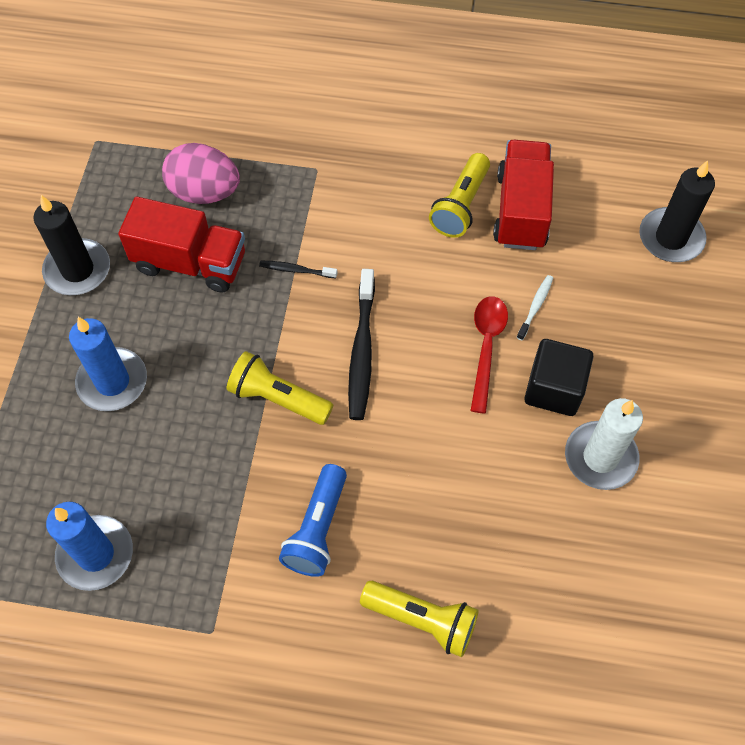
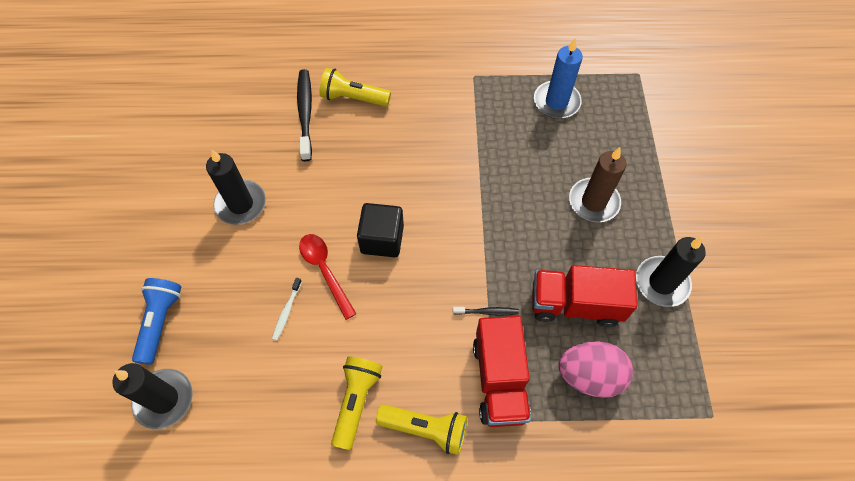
camera: 170 degrees right, 0 degrees up
blue candle [69,317,147,411] -> brown candle [569,147,627,222]
yellow flashlight [227,351,333,425] -> yellow flashlight moved to [376,404,467,455]
blue flashlight [279,464,347,577] -> blue flashlight moved to [132,278,181,365]
black toothbrush [348,269,375,420] -> black toothbrush moved to [297,69,312,161]
red spoon [471,296,508,414] -> red spoon turned 150 degrees clockwise [299,234,356,320]
red truck [493,140,554,250] -> red truck moved to [473,316,531,427]
black cube [524,339,593,416] -> black cube moved to [357,203,404,257]
white candle [565,398,643,490] -> black candle [206,149,266,225]

